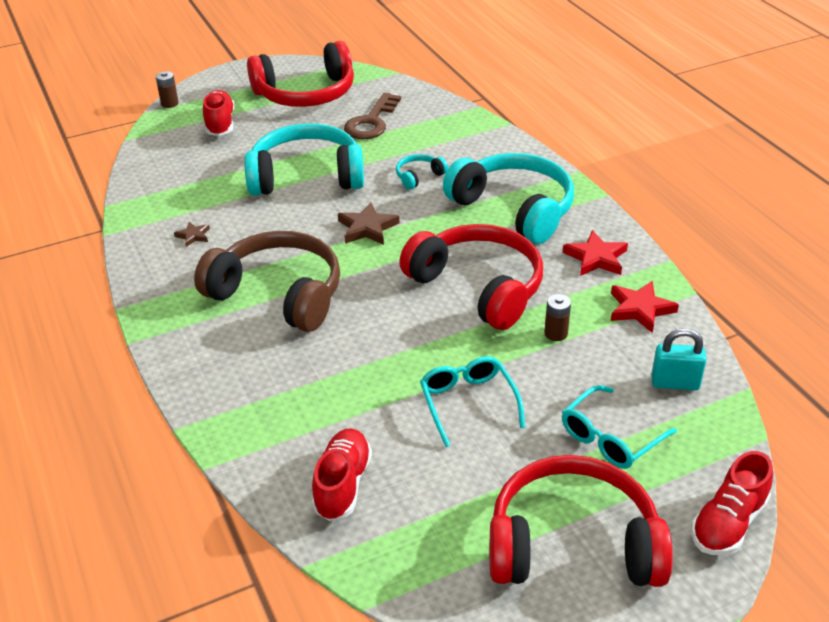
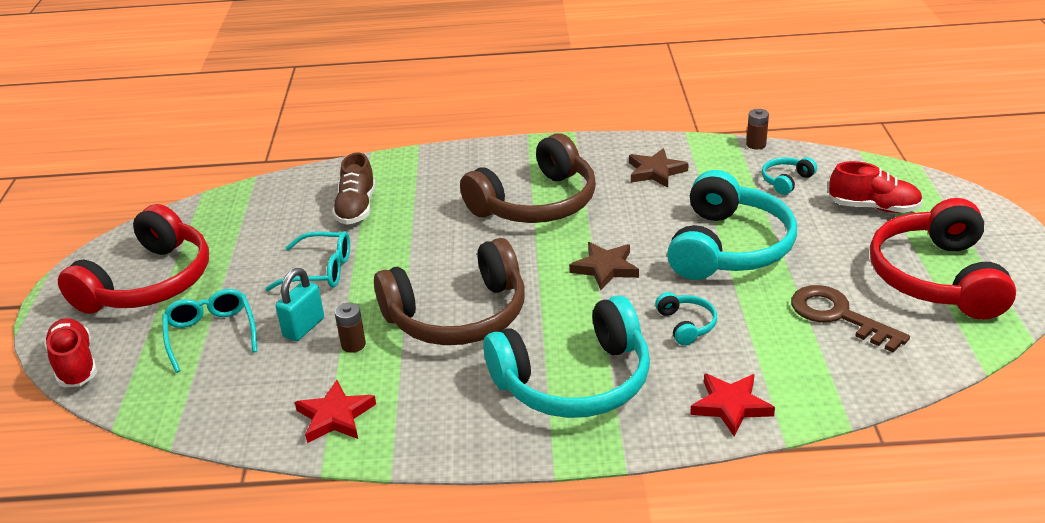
camera: 115 degrees right, 5 degrees down
brown battery [156,71,179,108] -> brown battery moved to [746,109,769,149]
brown star [174,222,210,247] -> brown star [629,148,689,188], size x1.74
red shoe [312,428,372,521] -> none
red headphones [399,224,543,330] -> brown headphones [374,238,525,345]
red star [563,230,628,276] -> red star moved to [690,373,775,437]
turquoise padlock [651,328,706,390] -> turquoise padlock moved to [276,268,324,341]
none -> brown shoe [332,152,376,225]
none -> turquoise headphones [762,157,817,195]

